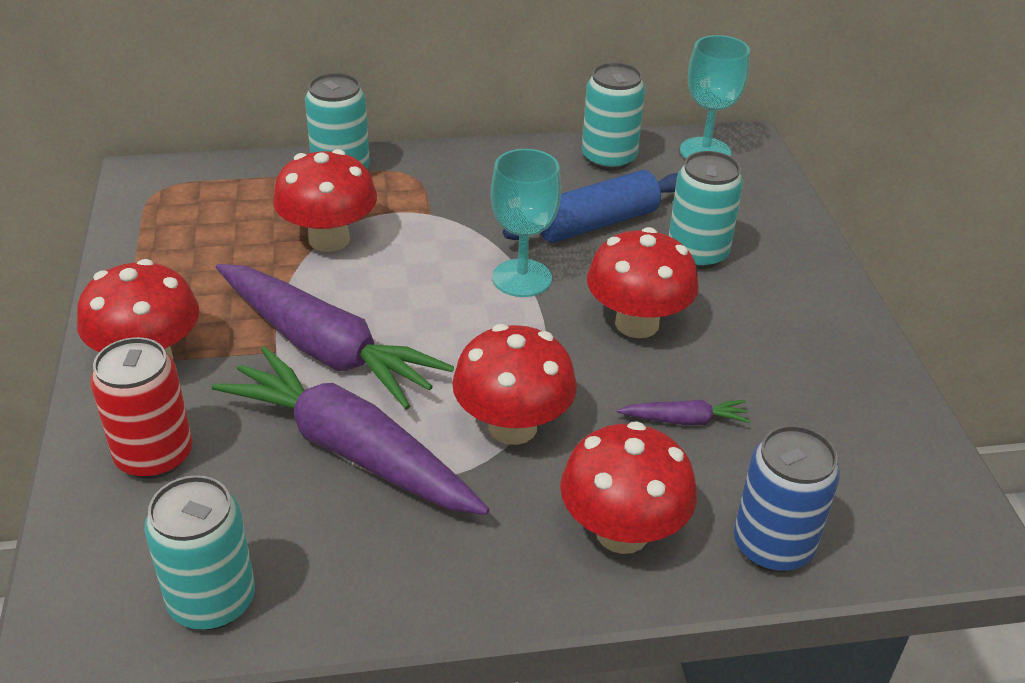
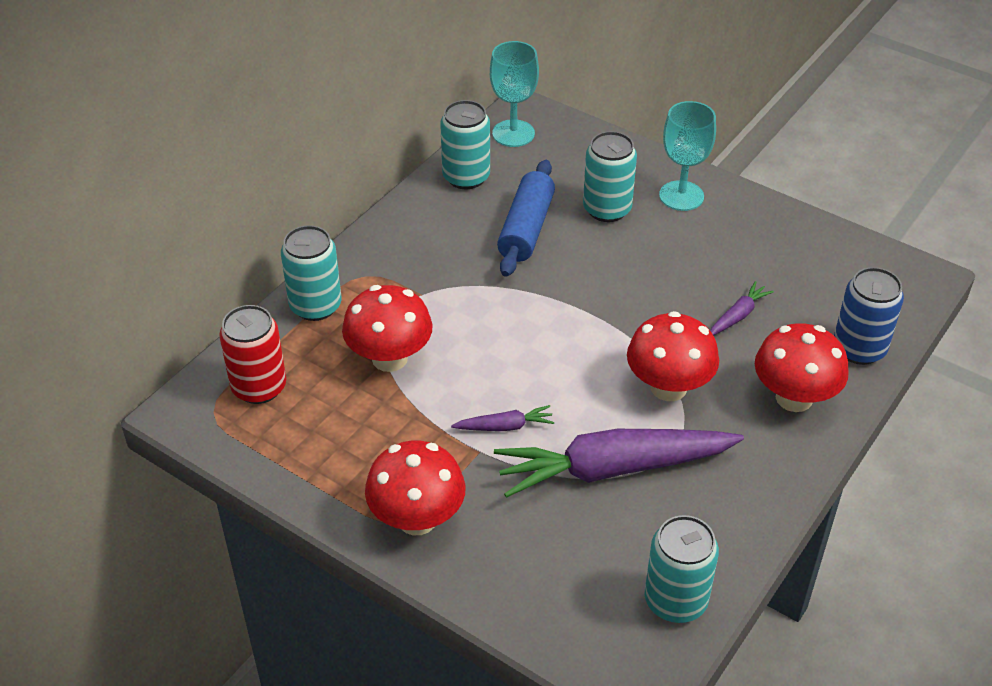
camera: 45 degrees left, 5 degrees up
red can [90,337,193,479] -> red can moved to [219,305,286,404]
purple carrot [216,264,454,410] -> purple carrot [451,405,554,431], size x0.42
turquoise goblet [491,149,561,297] -> turquoise goblet moved to [659,101,716,211]
red mushroom [587,227,699,338] -> none

